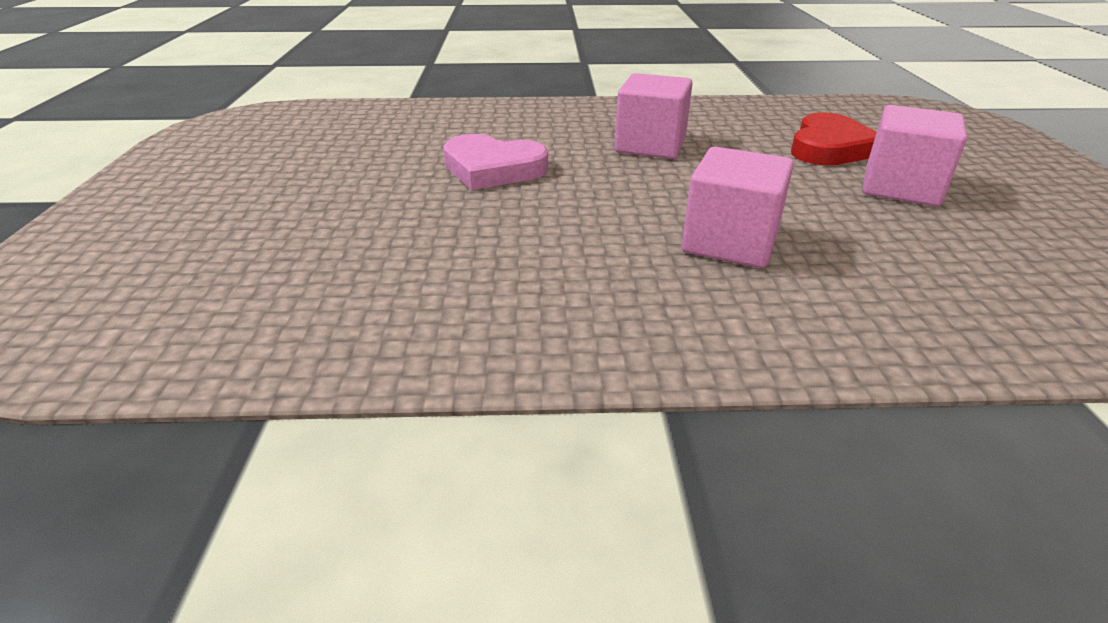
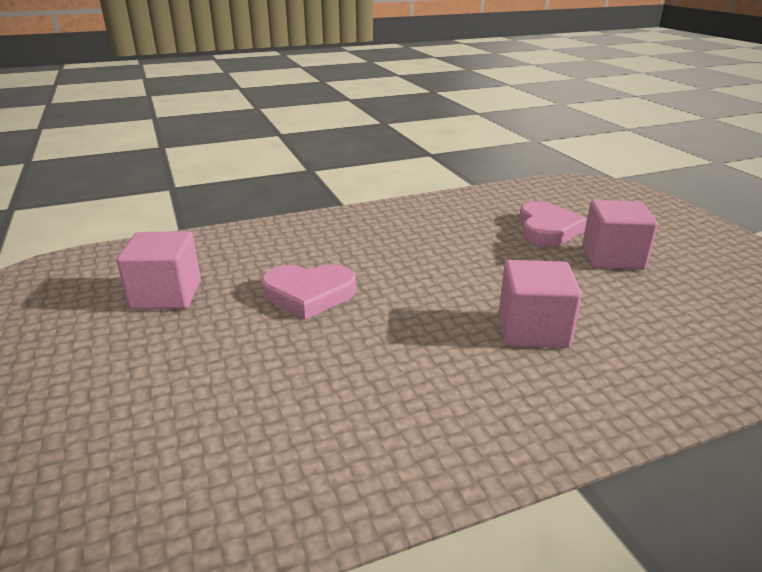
camera: 20 degrees left, 5 degrees down
pink cube [615,73,693,159] -> pink cube moved to [116,231,201,310]
red heart [791,112,877,166] -> pink heart [519,201,587,247]

